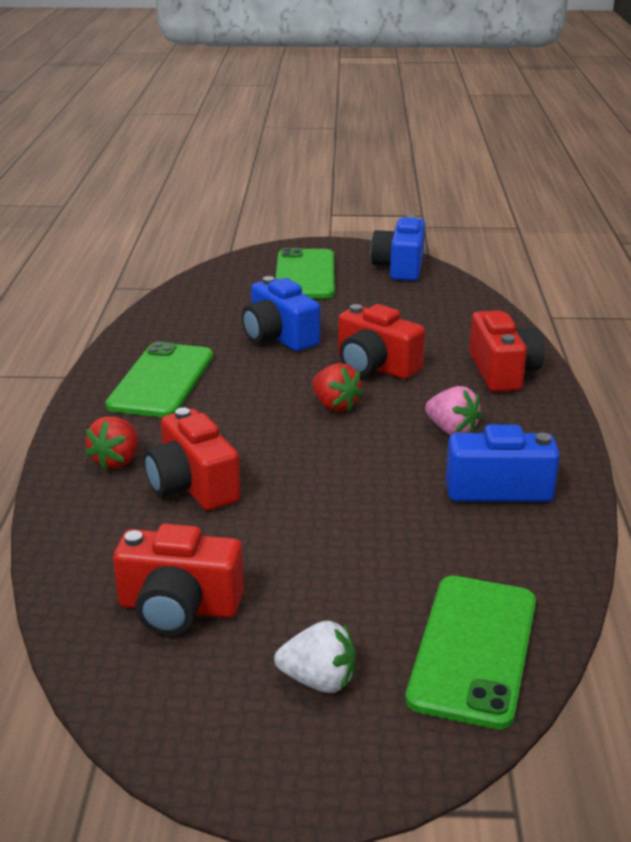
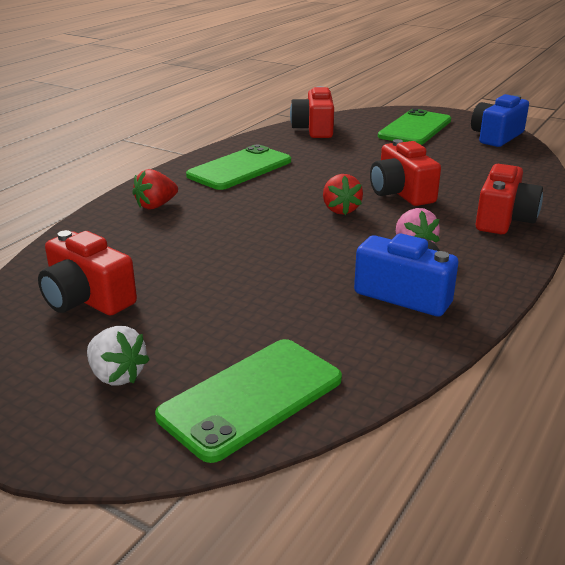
camera: 30 degrees right, 0 degrees up
red camera [144,408,241,511] -> red camera moved to [290,86,334,138]
blue camera [242,276,320,351] -> none

